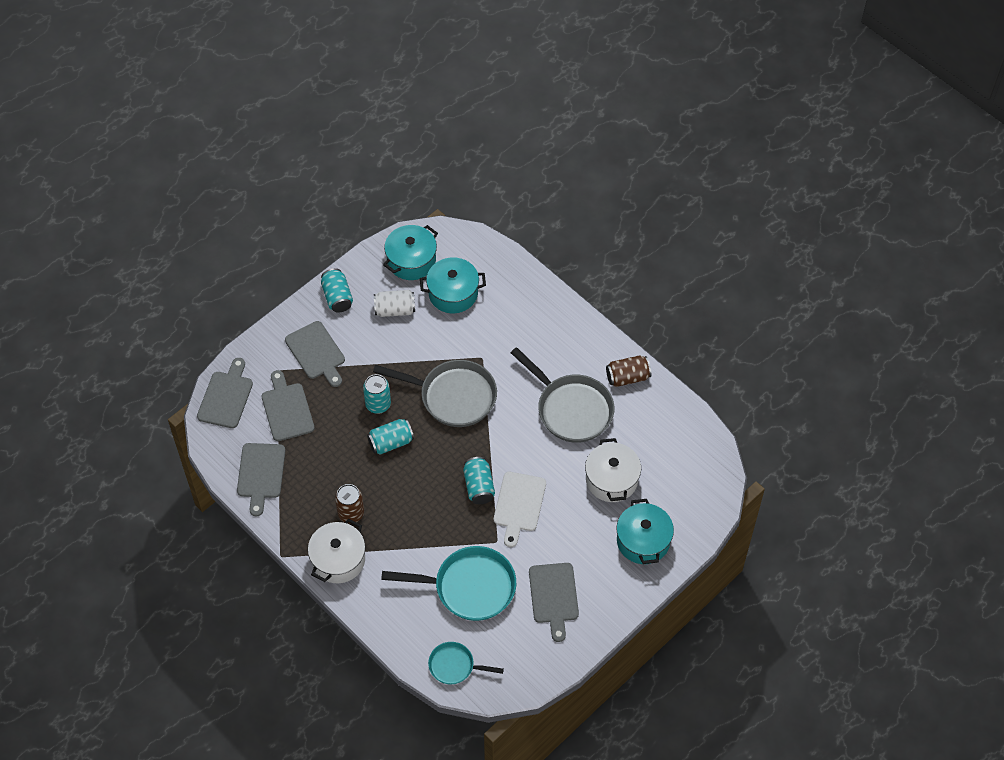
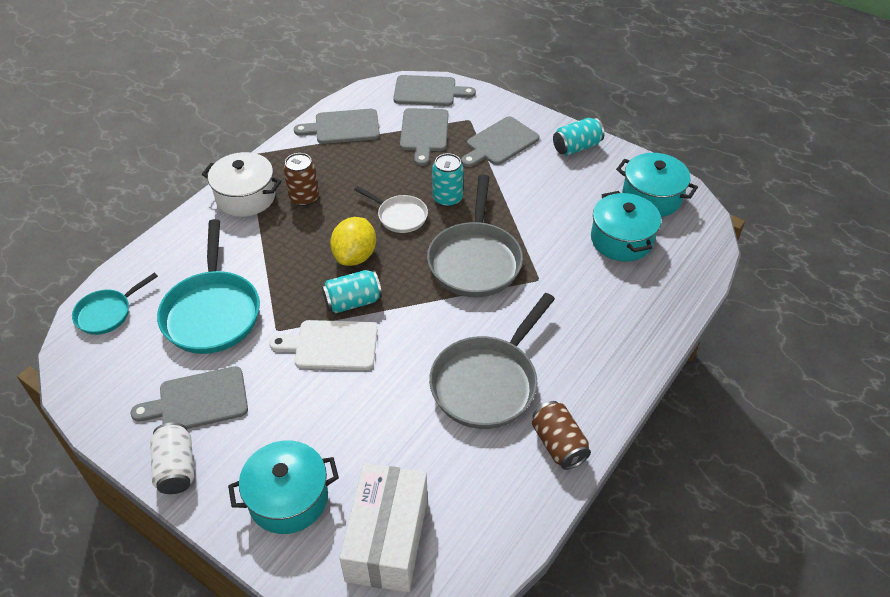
camera: 80 degrees right, 10 degrees down
grey cutting board [262,370,315,441] -> grey cutting board turned 120 degrees clockwise [400,108,448,166]
turquoise can [367,419,414,455] -> white pan [354,186,428,233]
white can [374,290,415,317] -> white can moved to [150,422,194,494]
turquoise pan [428,642,504,685] -> turquoise pan turned 135 degrees counterclockwise [72,273,158,335]
white pot [585,438,641,502] -> none
none -> yellow lemon [330,217,376,266]
none -> white box [339,463,428,592]

